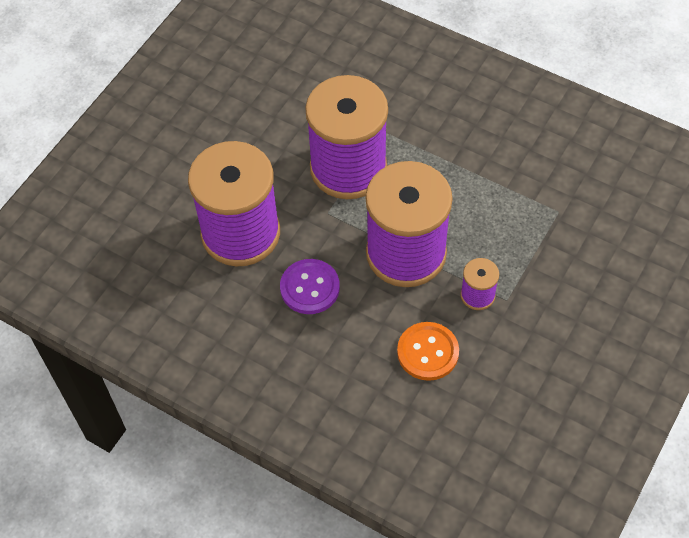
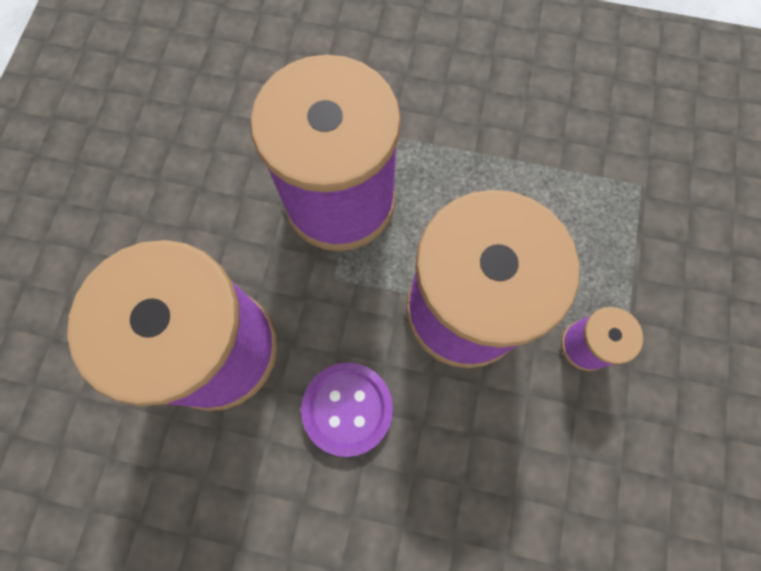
camera: 20 degrees left, 15 degrees up
orange button [397,322,459,381] -> none

